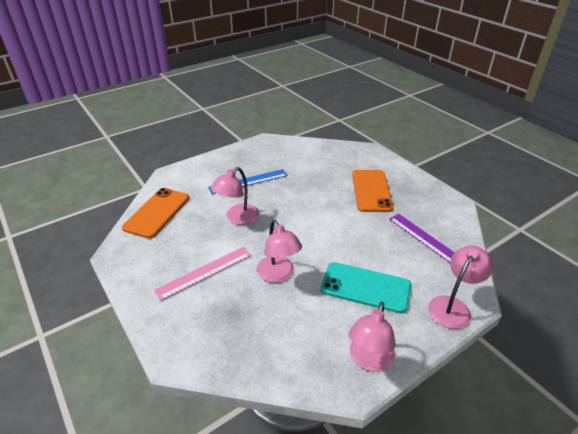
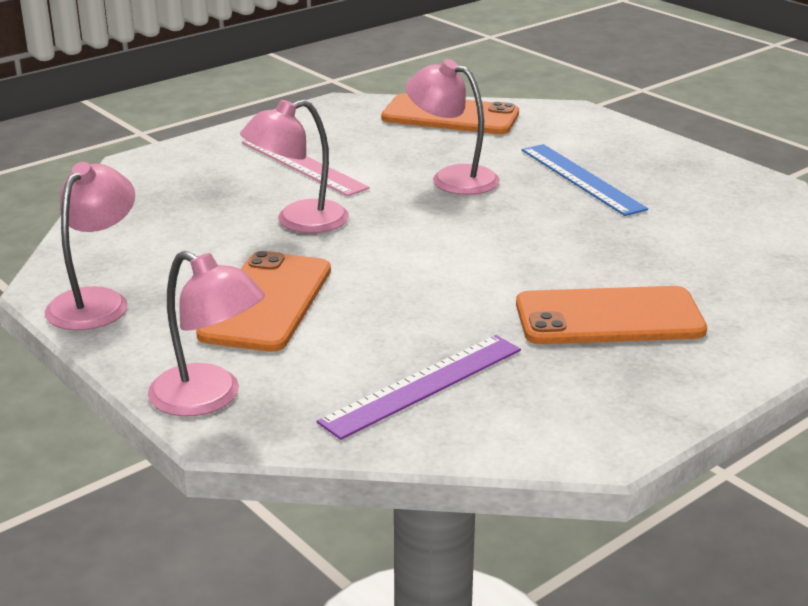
camera: 85 degrees right, 10 degrees down
turquoise phone [320,262,411,313] -> orange phone [196,251,331,352]
pink lamp [349,302,395,372] -> pink lamp turned 90 degrees clockwise [45,162,135,330]

